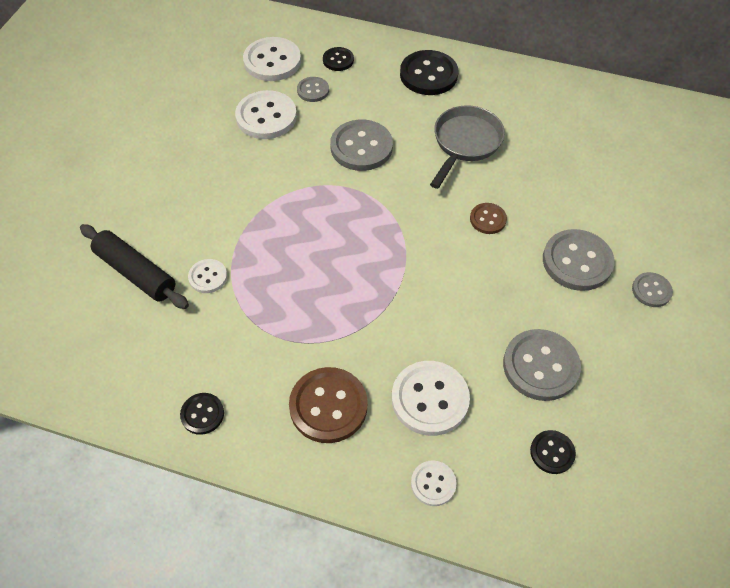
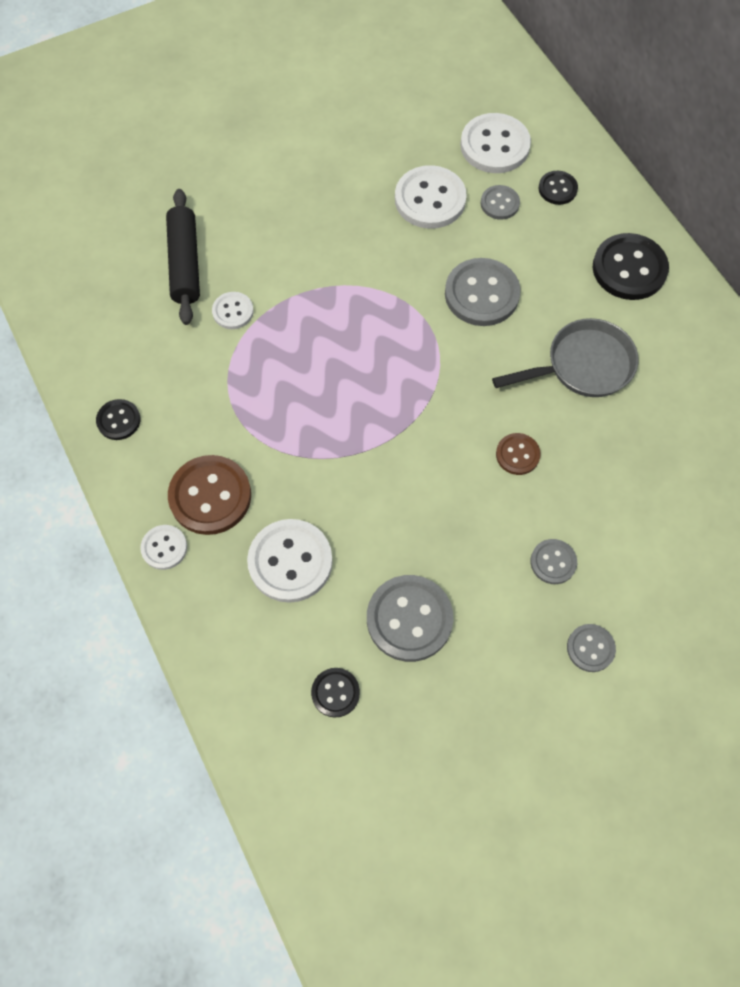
camera: 45 degrees right, 10 degrees up
white button [411,460,456,506] -> white button moved to [140,525,187,570]
grey button [543,229,615,291] -> grey button [530,539,577,584], size x0.55

